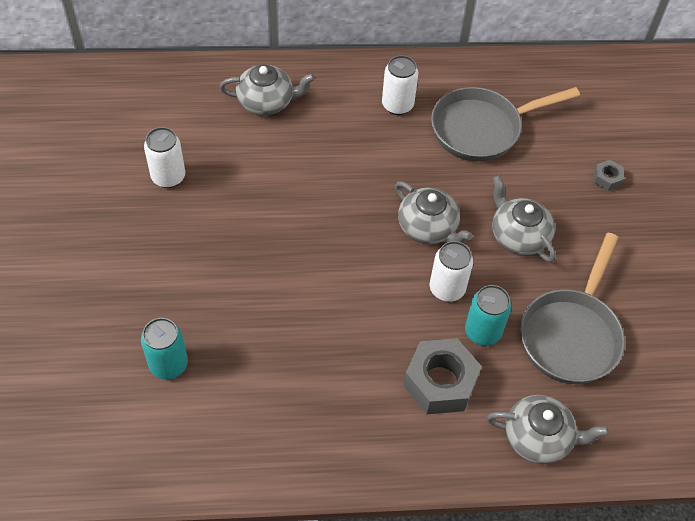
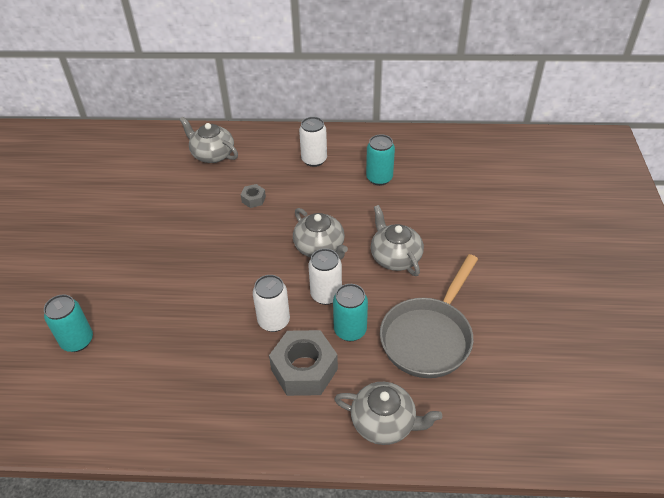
camera: 10 degrees right, 10 degrees down
white can [144,127,185,188] -> white can moved to [253,275,290,332]
grey teapot [219,64,315,115] -> grey teapot turned 150 degrees counterclockwise [179,117,238,163]
grey pan [431,87,580,162] -> turquoise can [366,134,395,186]
grey nut [594,160,624,191] -> grey nut moved to [241,184,266,208]

